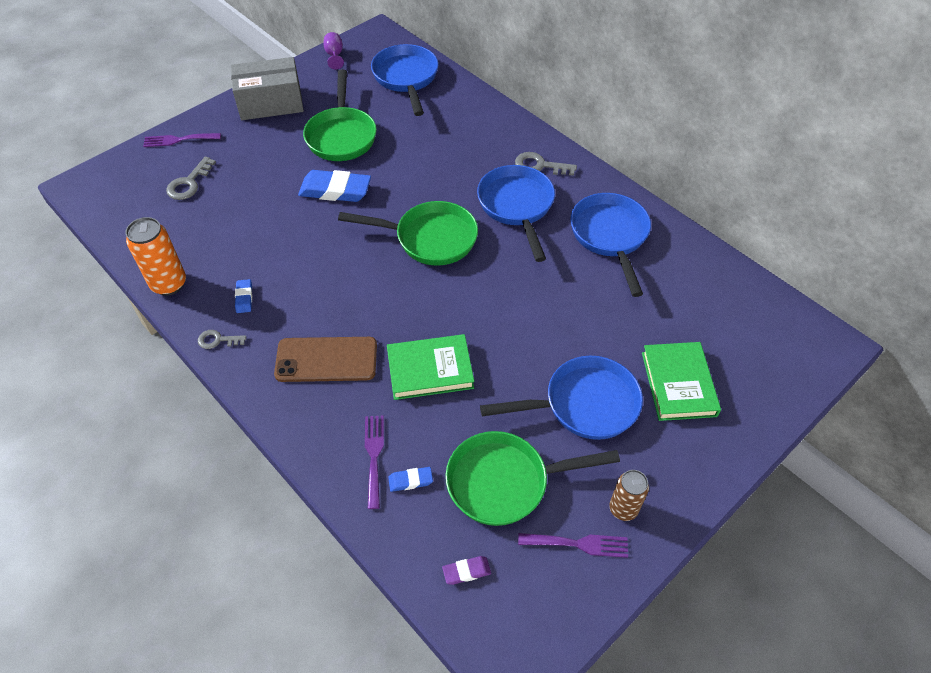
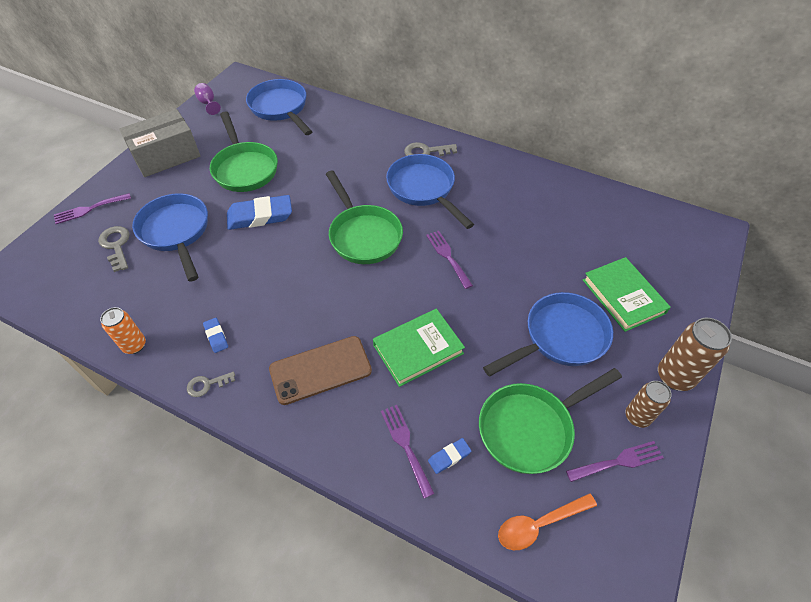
camera: 20 degrees left, 0 degrees up
orange can [126,217,186,295] -> orange can [100,307,146,354], size x0.66
grey key [166,157,216,200] -> grey key turned 150 degrees clockwise [98,226,130,272]
green pan [338,201,478,266] -> green pan turned 75 degrees clockwise [326,171,403,264]
purple eraser [442,556,491,585] -> orange spoon [498,493,597,550]
blue pan [570,193,651,297] -> blue pan moved to [132,193,208,282]
none -> purple fork [426,231,473,289]
none -> brown can [658,318,732,391]

